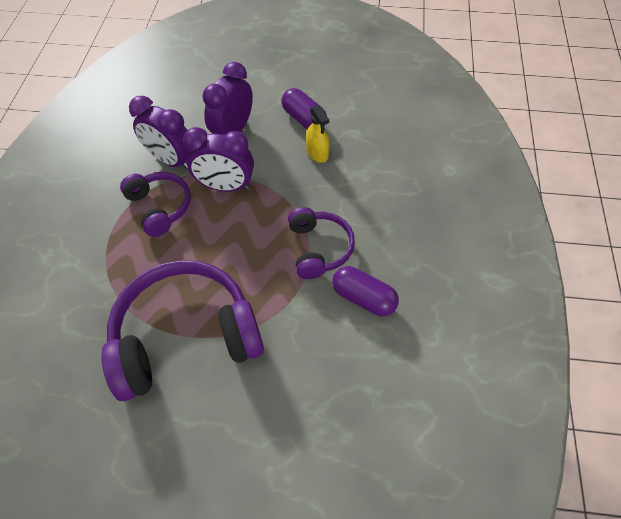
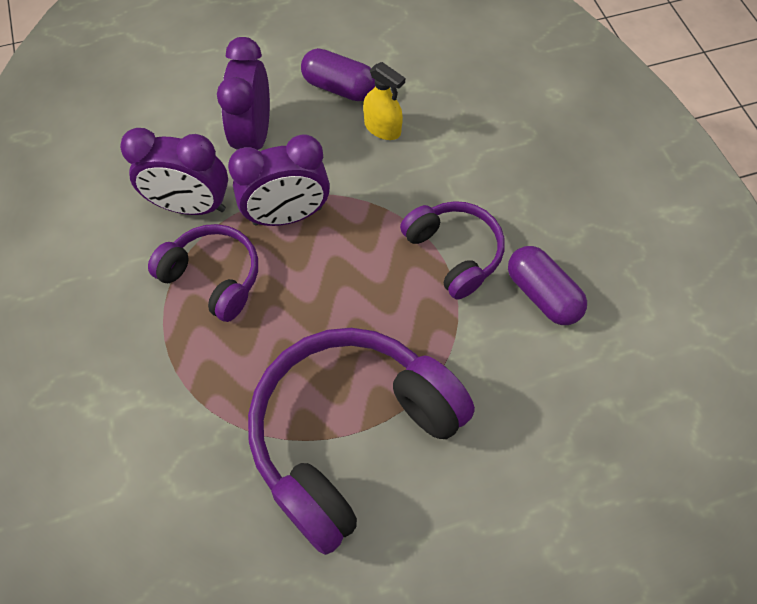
camera: 25 degrees left, 5 degrees up
purple capsule [332,266,399,316] -> purple capsule turned 45 degrees clockwise [508,246,587,325]

